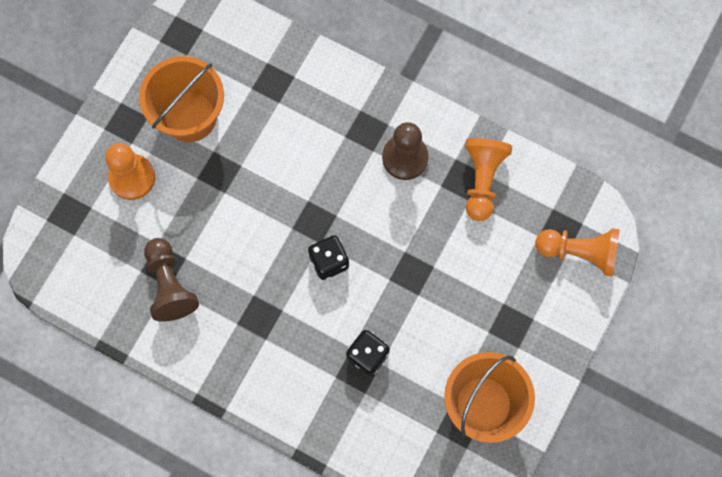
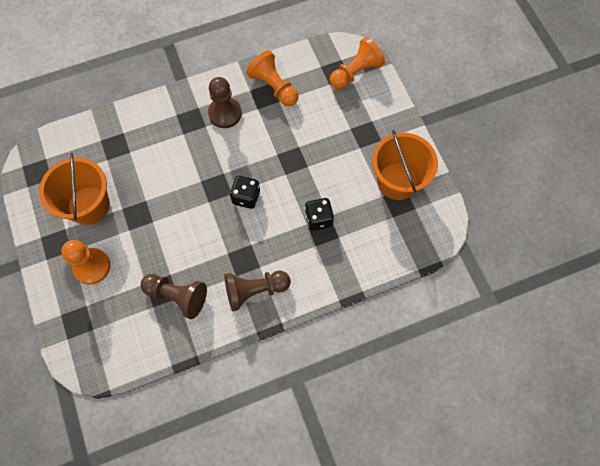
camera: 50 degrees left, 5 degrees down
none -> brown pawn [224,271,291,311]

